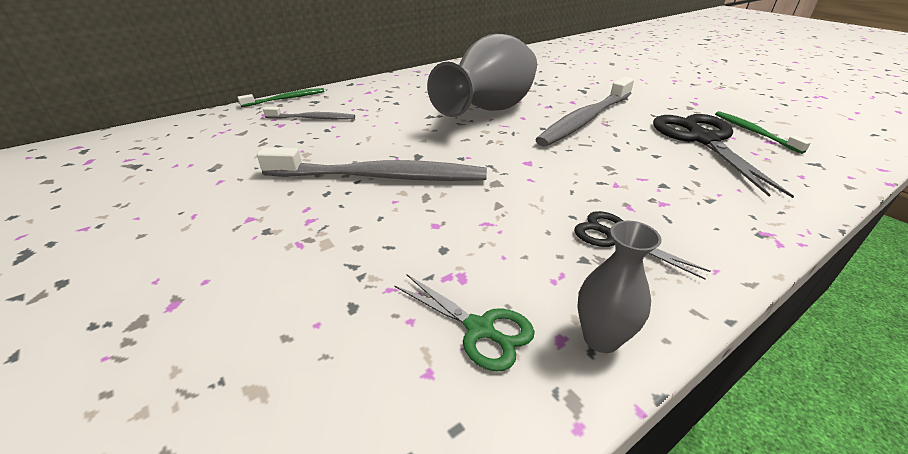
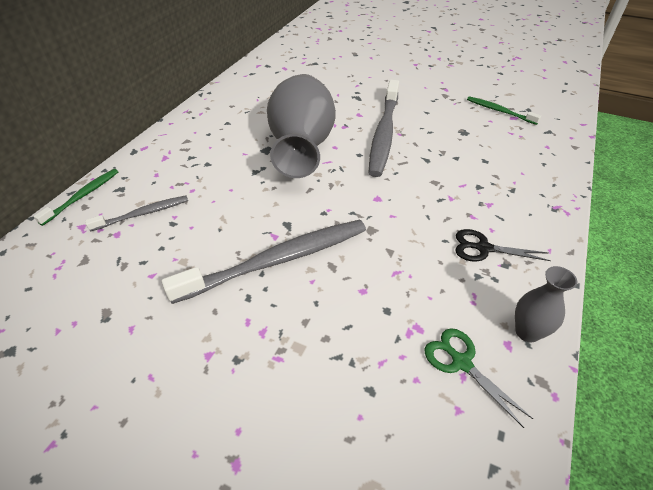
camera: 30 degrees left, 10 degrees up
green scissors [394,274,535,372] -> green scissors turned 135 degrees counterclockwise [425,328,533,428]
black scissors [653,114,794,198] -> none

